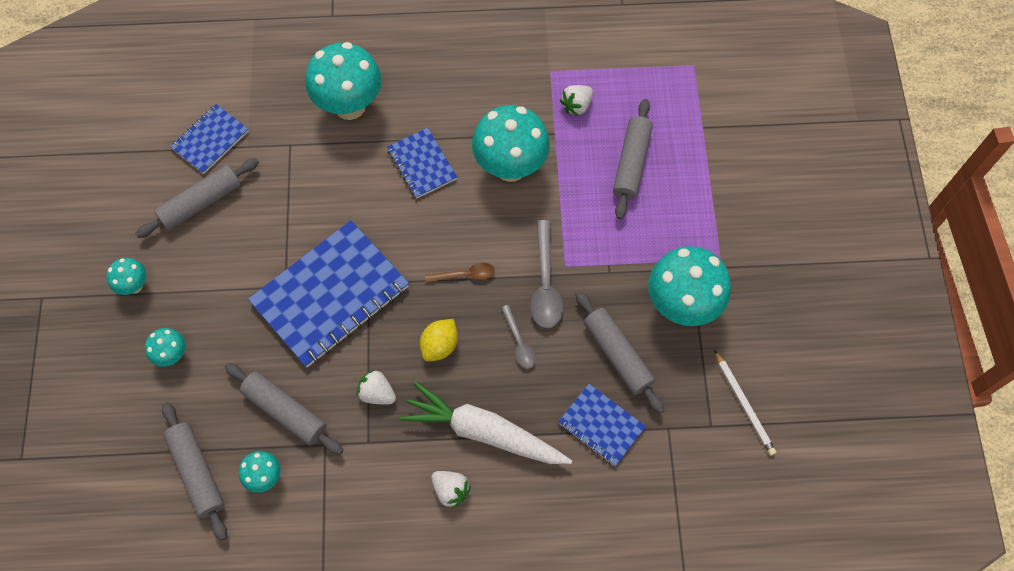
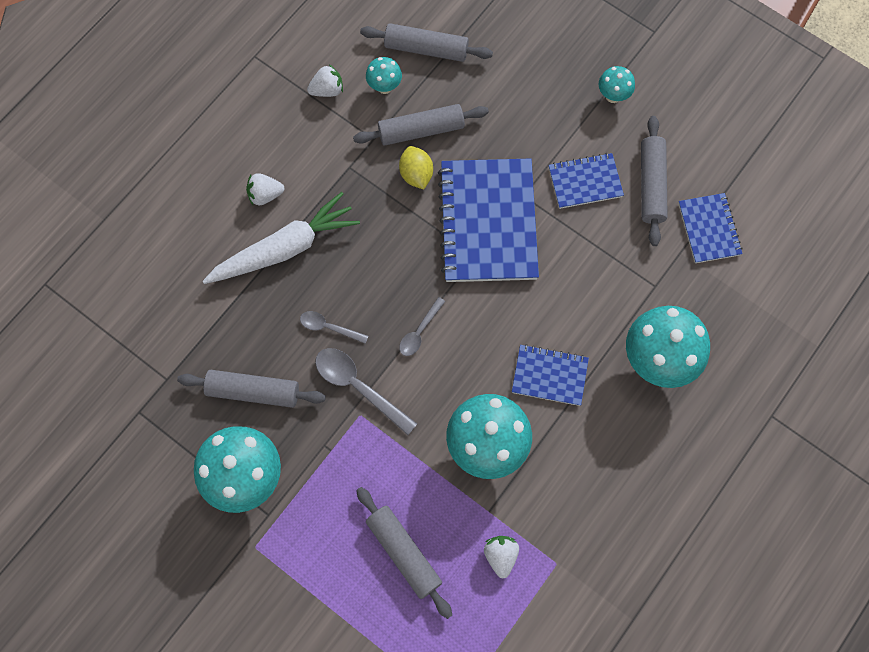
camera: 130 degrees right, 5 degrees up
turquoise mushroom [145,328,186,367] -> none
white strawberry [357,369,396,405] -> white strawberry moved to [307,64,343,97]
yellow lemon [420,319,458,362] -> yellow lemon moved to [399,146,433,190]
brown spoon [425,263,495,283] -> grey spoon [399,297,446,356]
blue notebook [558,384,646,466] -> blue notebook moved to [549,153,624,209]
white pencil [714,350,776,456] -> none

